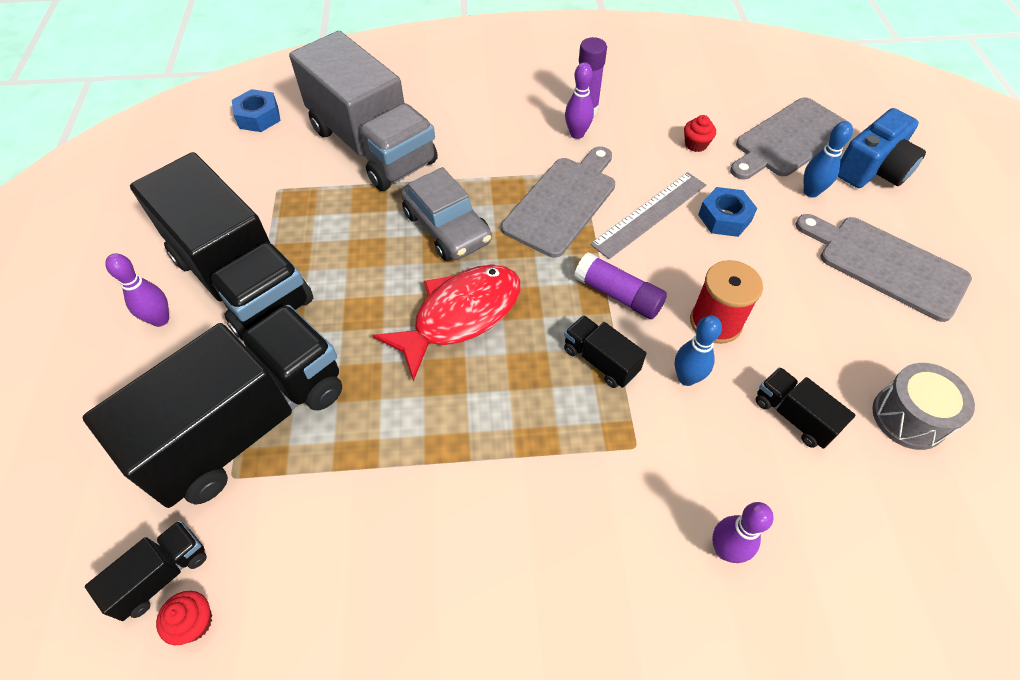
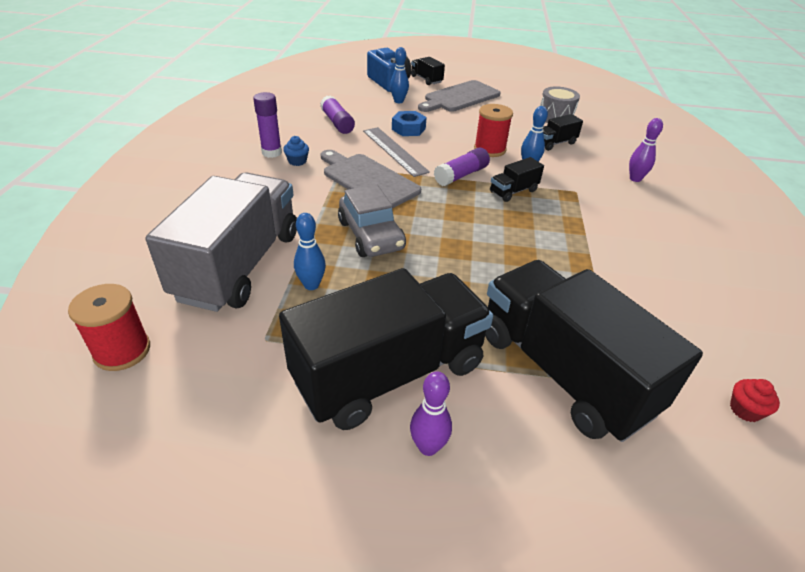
camera: 80 degrees left, 15 degrees down
black truck [85,520,207,621] -> black truck moved to [411,57,445,85]
blue nut [232,89,281,132] -> red spool [68,284,150,371]
grey truck [289,31,438,191] -> grey truck turned 45 degrees counterclockwise [145,172,297,312]
red fish [373,264,520,381] -> none
grey car [401,167,492,261] -> grey car turned 90 degrees clockwise [338,184,406,257]
purple bowling pin [565,62,594,139] -> blue cupcake [283,136,309,166]
red cupcake [684,115,716,152] -> purple glue stick [320,96,355,134]
grey cutting board [730,97,848,180] -> none
none -> blue bowling pin [294,213,326,290]

